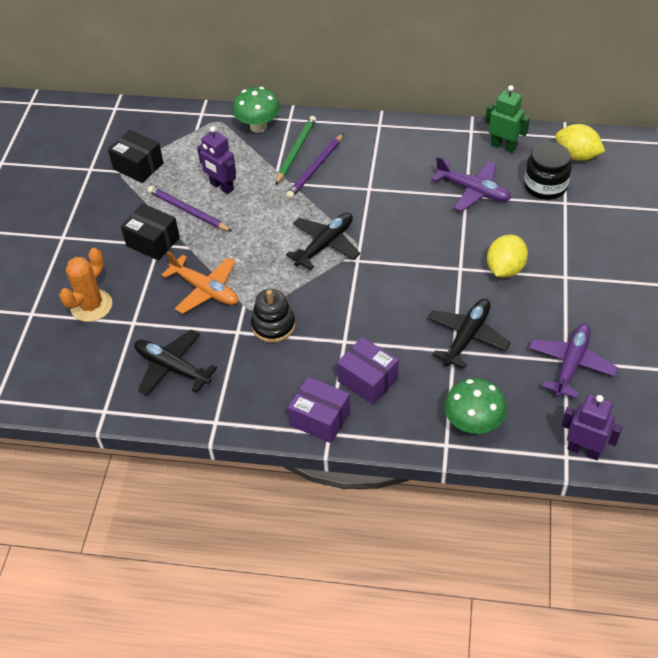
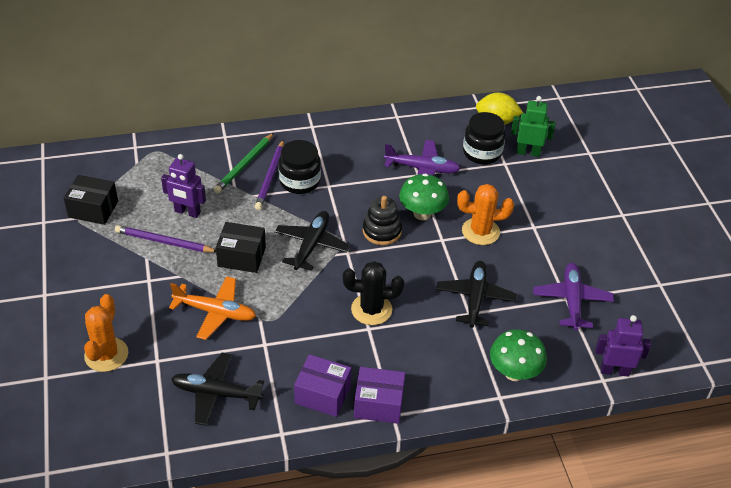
camera: 25 degrees left, 5 degrees down
black box [121,204,180,261] -> black box moved to [216,222,266,273]
green mushroom [233,87,280,133] -> green mushroom moved to [399,173,449,220]
black stacking toy [251,289,295,343] -> black stacking toy moved to [363,196,402,245]
green pencil [276,116,316,185] -> green pencil turned 150 degrees counterclockwise [214,133,274,193]
purple box [337,337,399,405] -> purple box moved to [294,354,351,417]
green robot [485,85,530,153] -> green robot moved to [511,96,556,157]
yellow lemon [487,235,528,278] -> orange cactus [457,184,514,245]
none -> black jar [278,140,321,194]
none -> black cactus [343,261,404,325]

